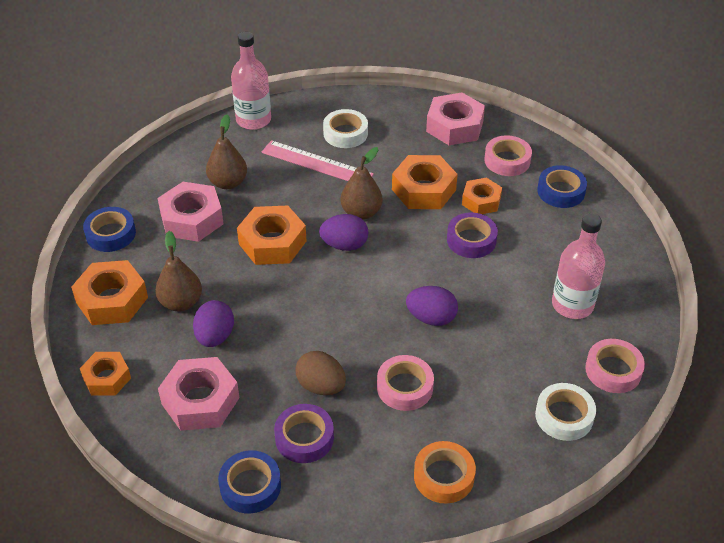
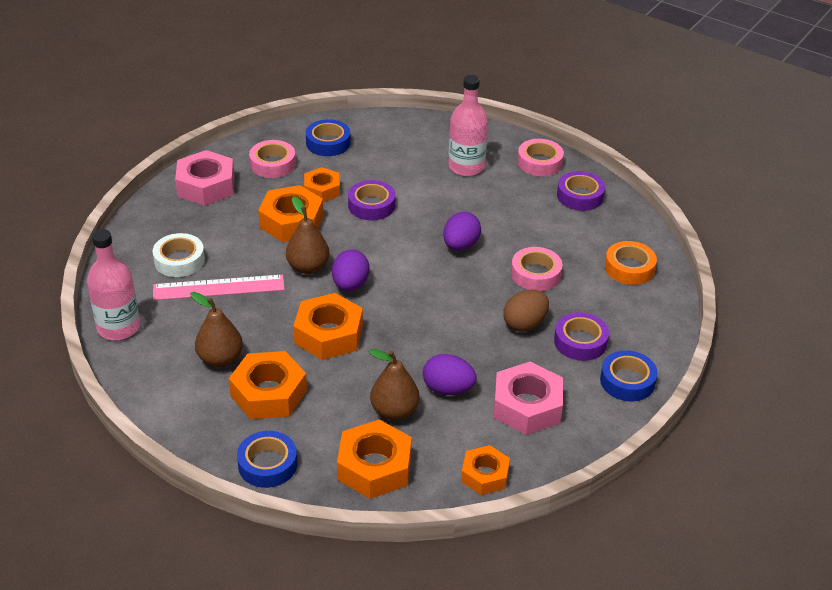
camera: 80 degrees left, 5 degrees down
pink nut [158,182,224,242] -> orange nut [229,351,307,419]
pink ruler [261,140,374,181] -> pink ruler turned 45 degrees clockwise [153,274,285,300]
white tape [535,383,596,441] -> purple tape [557,171,605,211]

